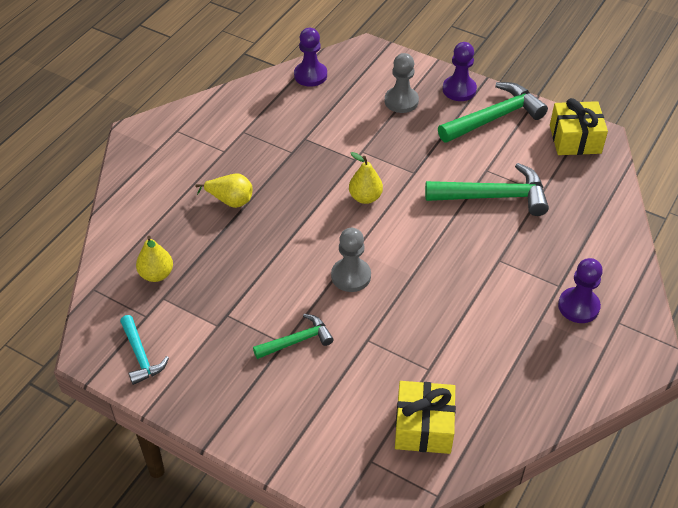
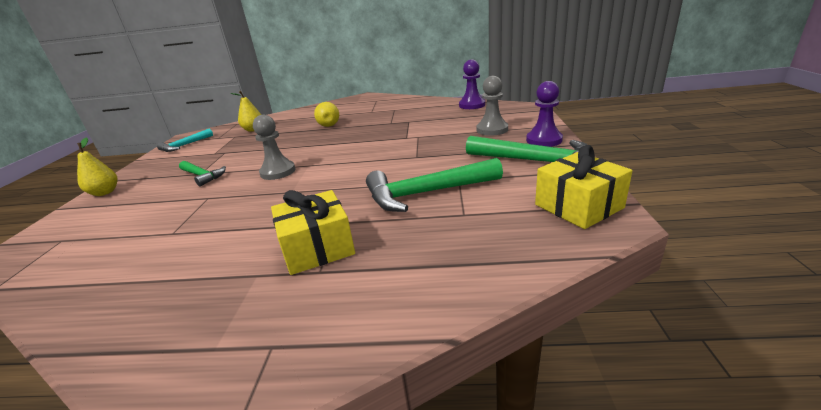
camera: 65 degrees right, 20 degrees down
yellow pear [349,152,383,204] -> yellow pear moved to [77,138,118,196]
yellow gift [395,381,456,454] -> yellow gift moved to [271,190,355,275]
green hammer [425,163,549,216] -> green hammer turned 105 degrees clockwise [366,158,503,212]
purple pawn [558,258,603,323] -> none

